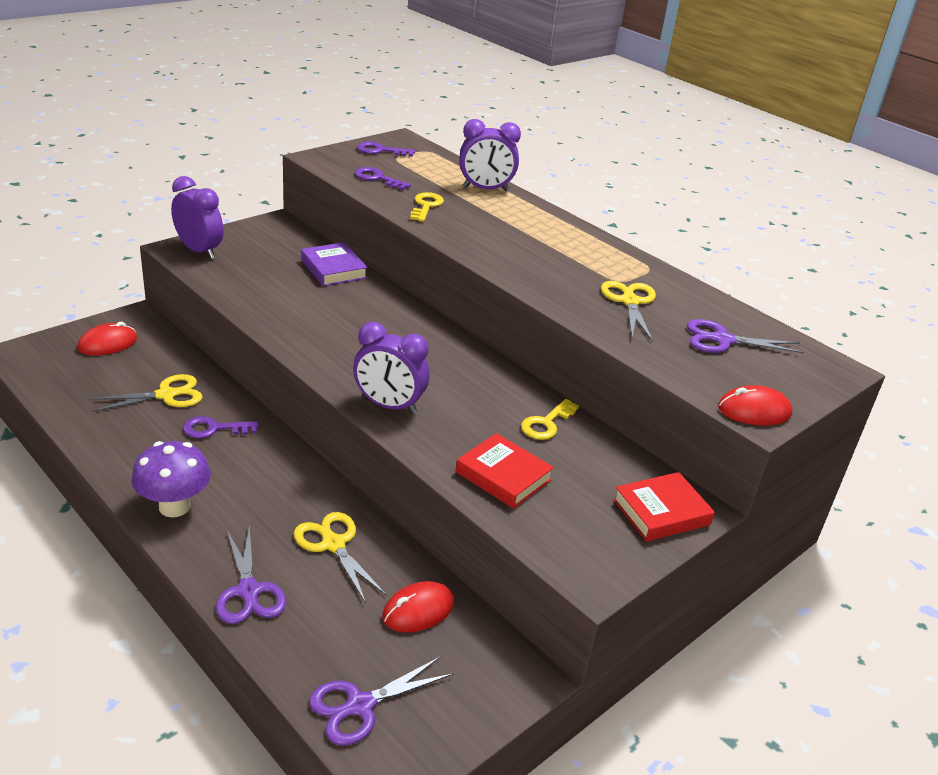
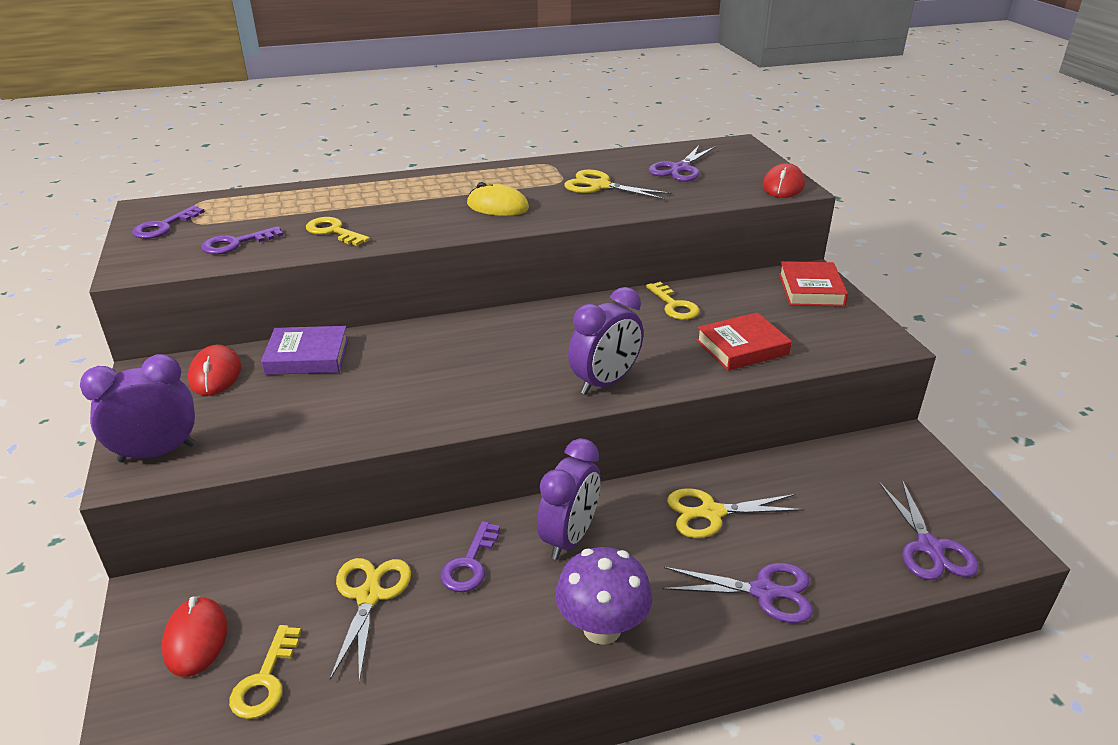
camera: 60 degrees left, 0 degrees up
red mouse [382,581,454,632] -> red mouse moved to [188,345,241,396]
purple clock [460,119,521,191] -> purple clock moved to [537,438,601,560]
none -> yellow key [229,625,301,719]
none -> yellow mouse [467,182,529,216]

